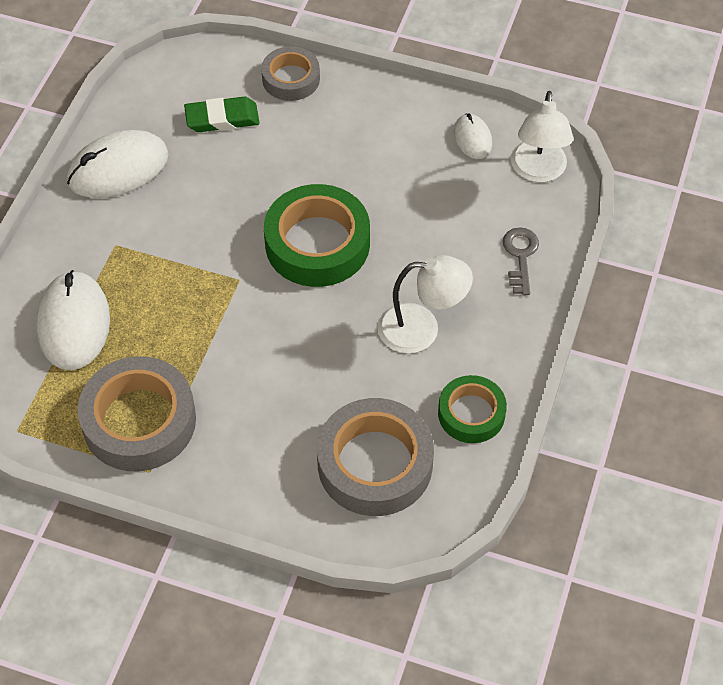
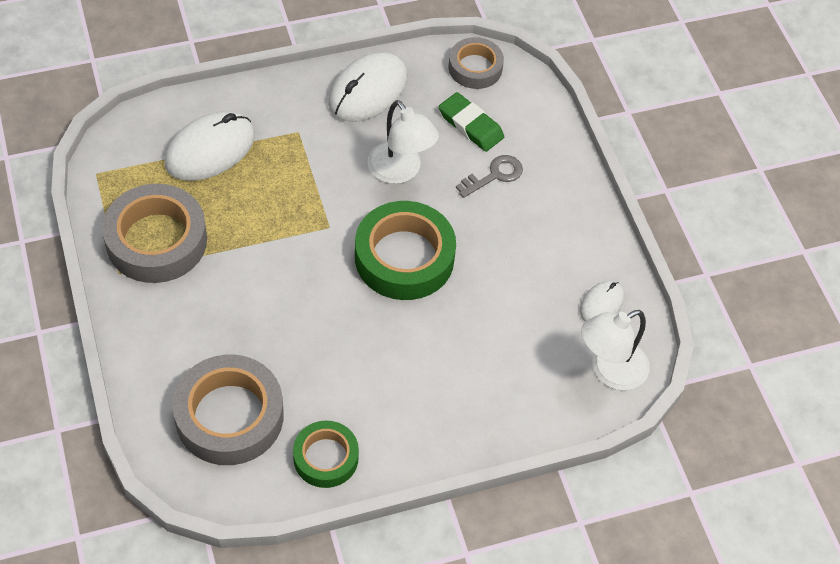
camera: 50 degrees right, 0 degrees up
white mouse [67,130,169,198] -> white mouse turned 75 degrees counterclockwise [328,52,407,122]
grey tape [261,46,320,101] -> grey tape moved to [449,37,504,89]
white lamp [378,255,473,354] -> white lamp moved to [367,100,439,184]
grey key [503,227,539,295] -> grey key moved to [456,155,523,198]

